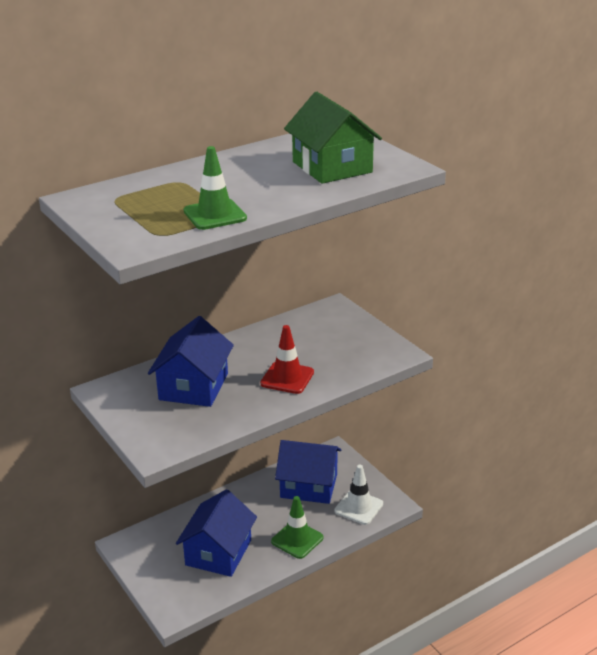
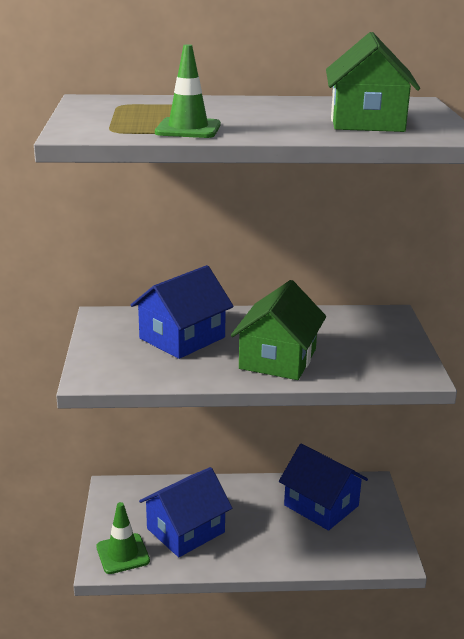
camera: 30 degrees right, 5 degrees down
red traffic cone [260,325,314,394] -> green house [231,280,326,380]
green traffic cone [271,496,324,559] -> green traffic cone moved to [96,502,150,574]
white traffic cone [334,465,383,525] -> none

